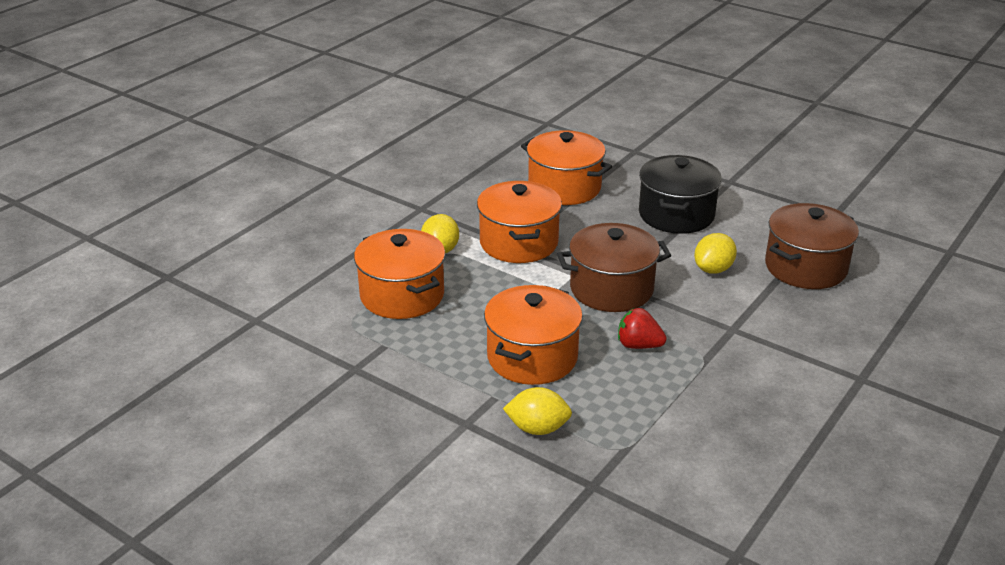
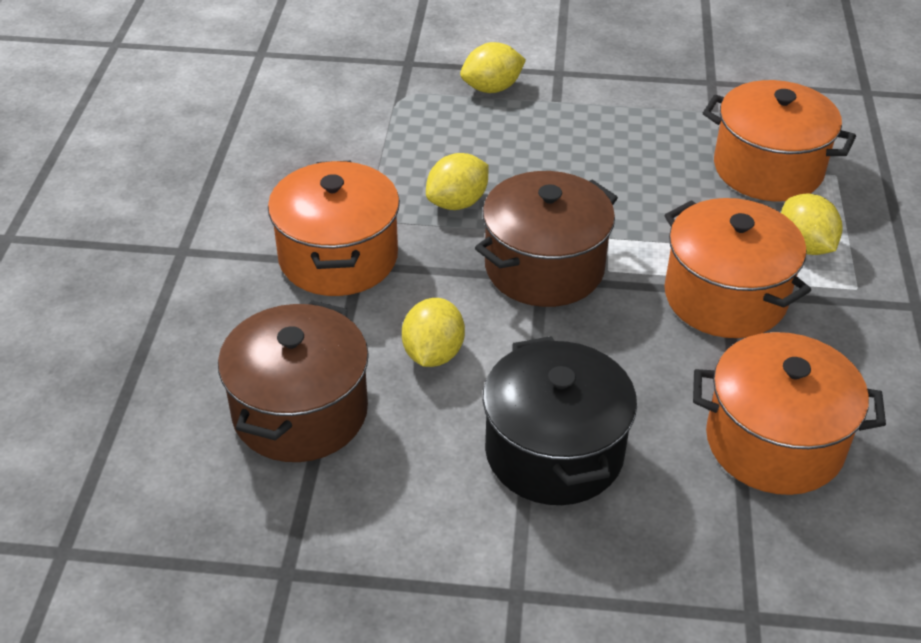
camera: 150 degrees right, 10 degrees up
orange pot [484,285,583,385] -> orange pot moved to [268,161,400,296]
red strawberry [618,308,667,349] -> yellow lemon [426,153,489,210]

